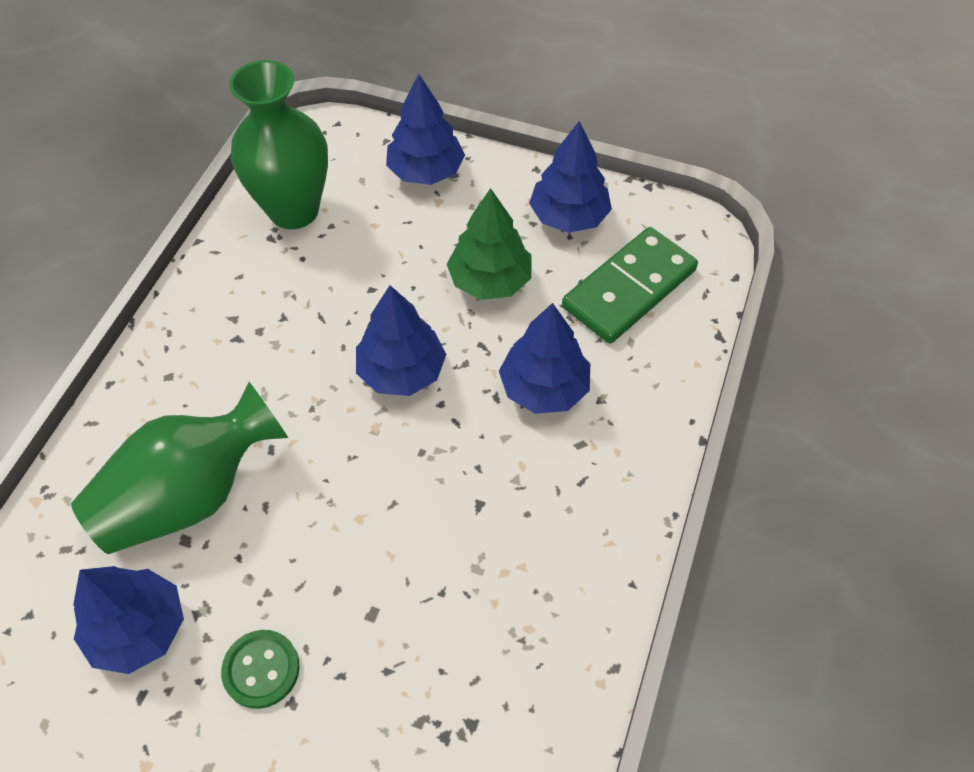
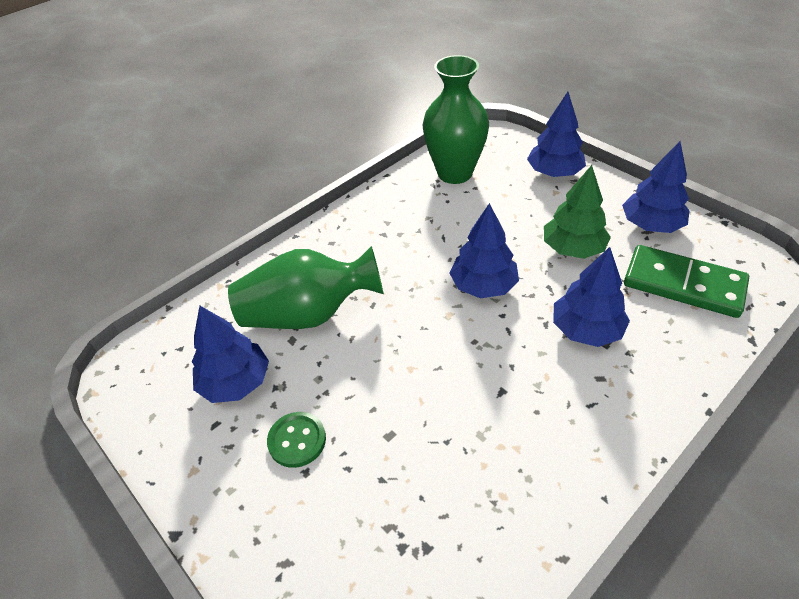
camera: 30 degrees right, 10 degrees down
green domino [562,227,698,344] -> green domino turned 45 degrees clockwise [624,245,749,318]

